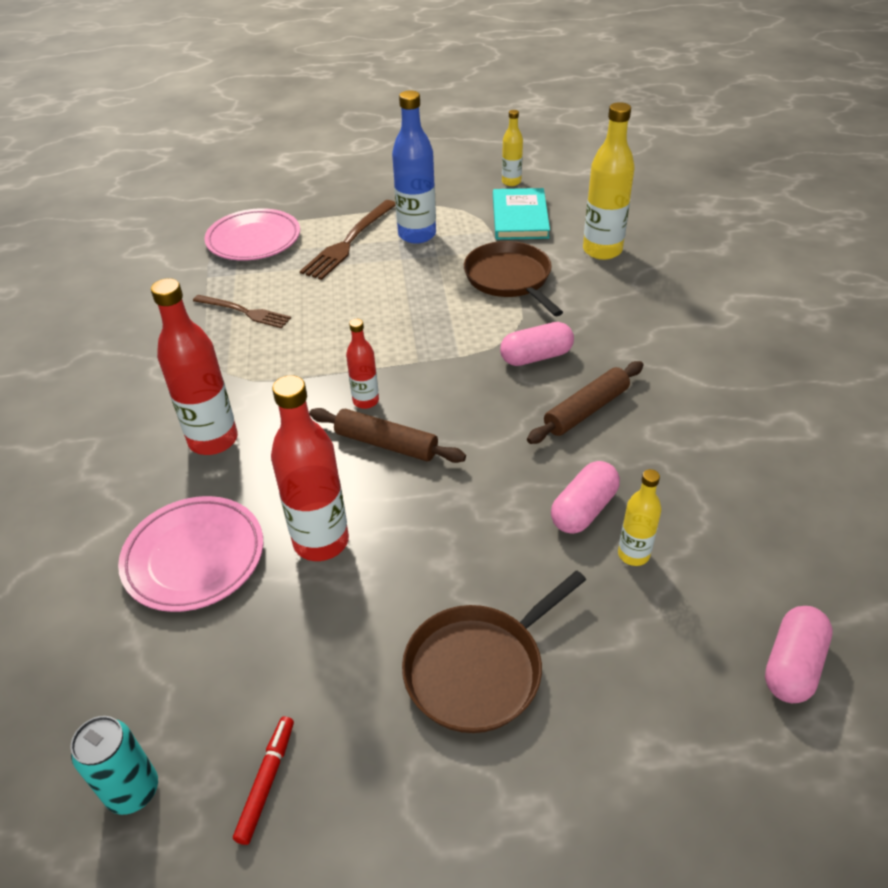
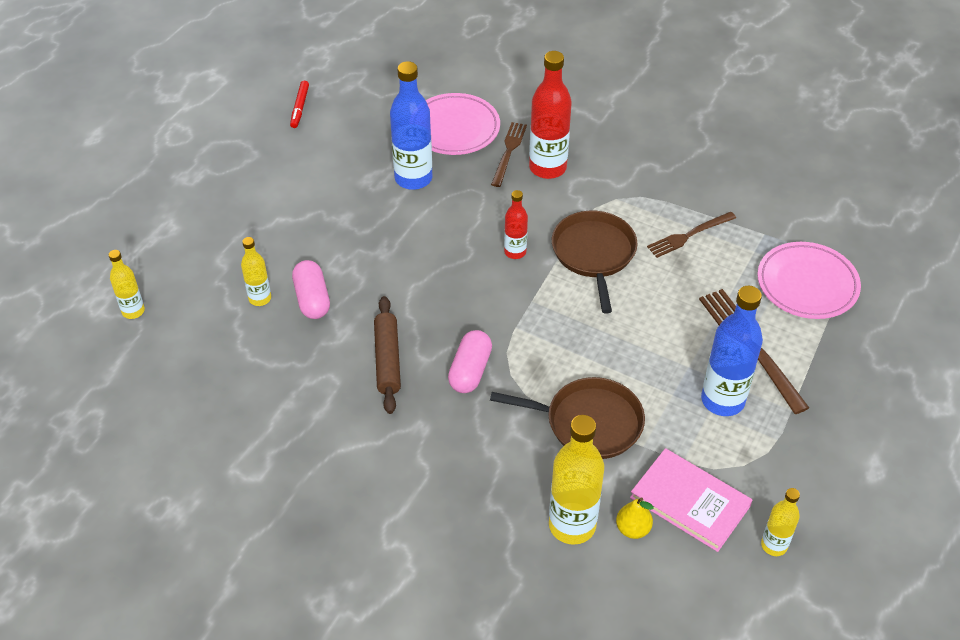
camera: 125 degrees right, 5 degrees up
turquoise can [70,716,158,815] -> none
red marker [233,716,294,845] -> red marker turned 45 degrees clockwise [290,81,309,128]
red bottle [271,375,349,561] -> blue bottle [390,61,432,190]
brown rolling pin [309,408,466,463] -> none
brown pan [402,570,586,733] -> brown pan moved to [552,210,637,314]
turquoise book [493,188,550,240] -> pink book [630,448,753,552]
pink capsule [765,606,833,703] -> yellow bottle [109,250,145,319]
none -> brown fork [491,122,527,187]
none -> yellow pear [616,497,654,539]

